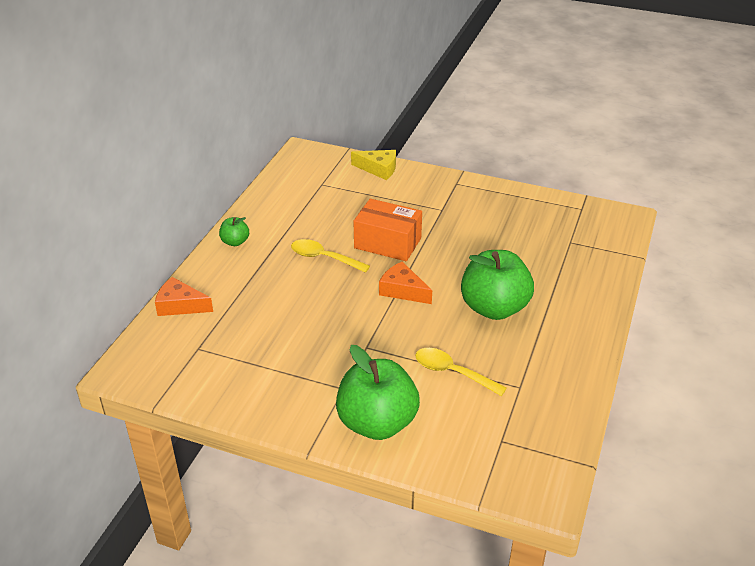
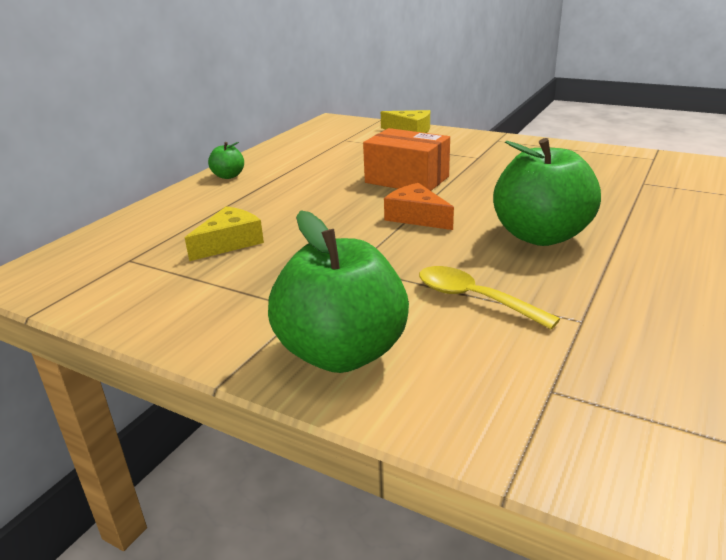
camera: 10 degrees right, 10 degrees down
orange cheese [155,277,213,316] -> none
yellow spoon [291,239,370,273] -> none
none -> yellow cheese [185,206,264,261]

